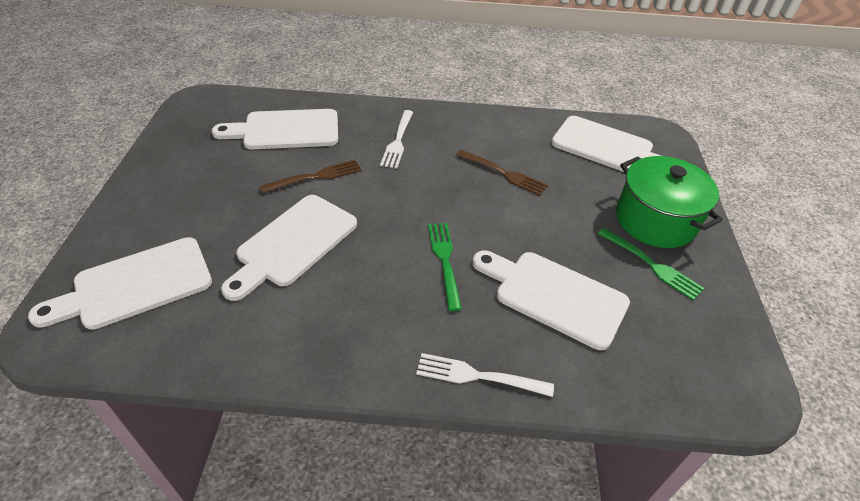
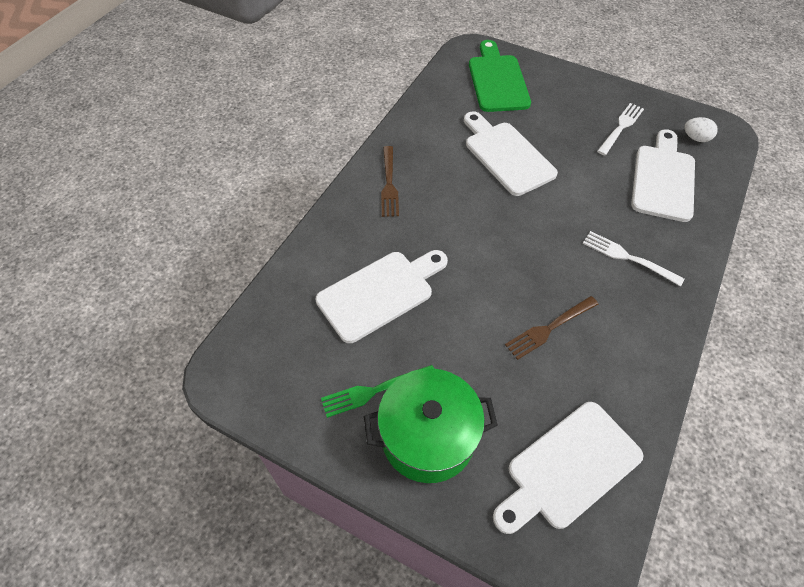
camera: 115 degrees right, 10 degrees up
white cutting board [28,237,212,330] -> green cutting board [469,40,531,112]
brown fork [259,160,362,194] -> brown fork moved to [381,146,399,217]
white fork [416,353,554,397] -> white fork moved to [597,103,644,155]
green fork [428,223,462,311] -> none
none -> white egg [684,117,718,142]

